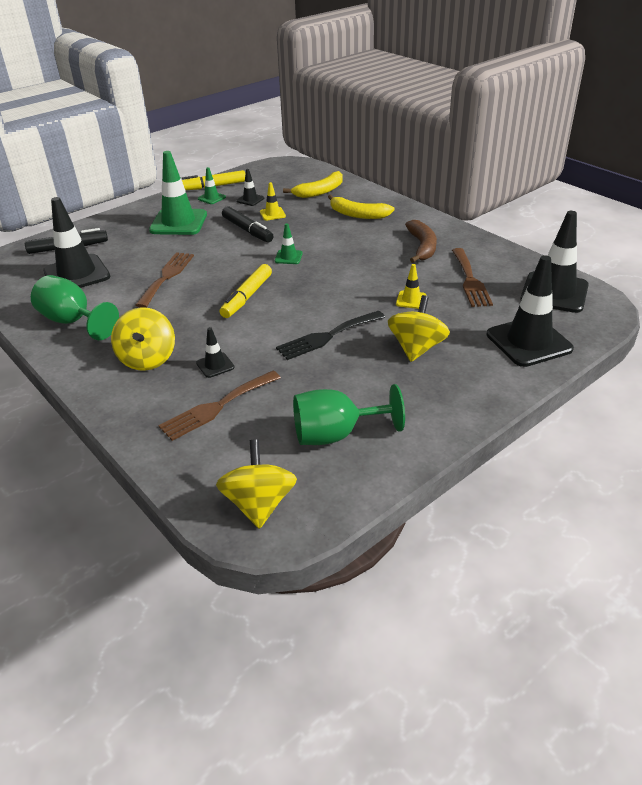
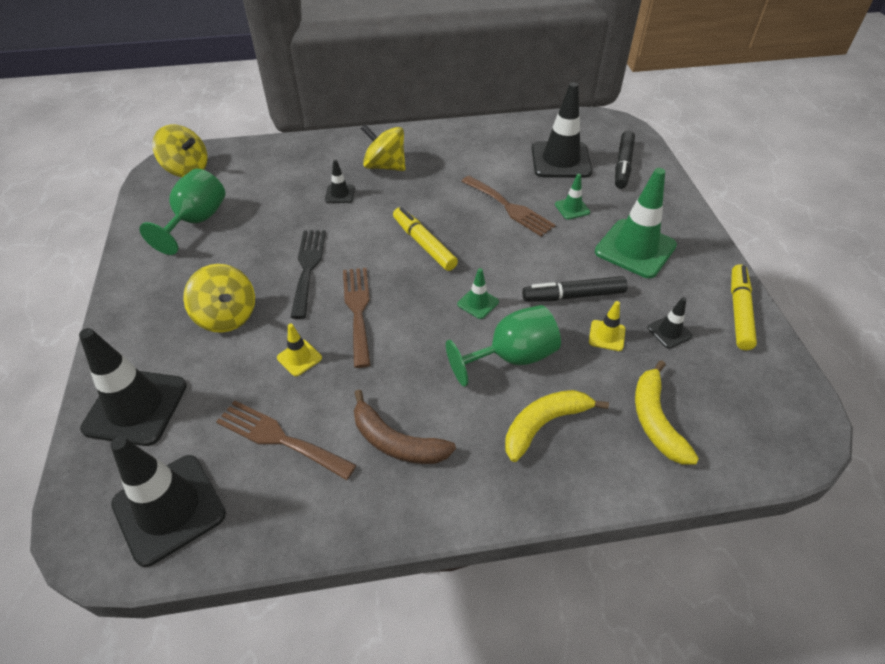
camera: 120 degrees right, 10 degrees up
green goblet [31,275,119,340] -> green goblet moved to [446,305,561,387]
brown fork [158,371,281,441] -> brown fork moved to [343,268,371,368]
green traffic cone [198,167,226,204] -> green traffic cone moved to [555,174,590,220]

